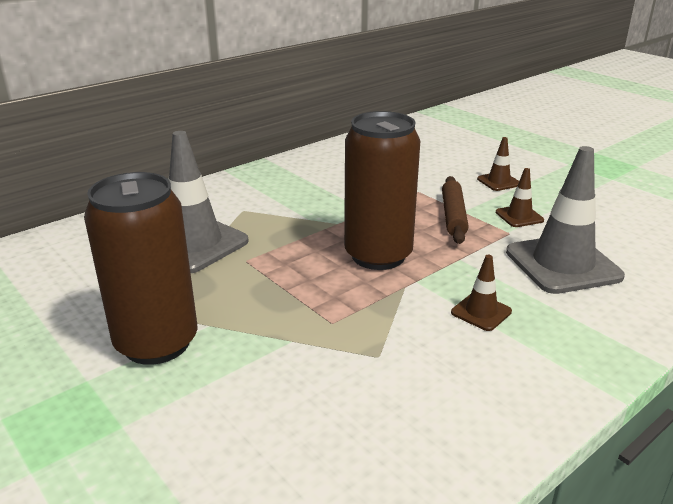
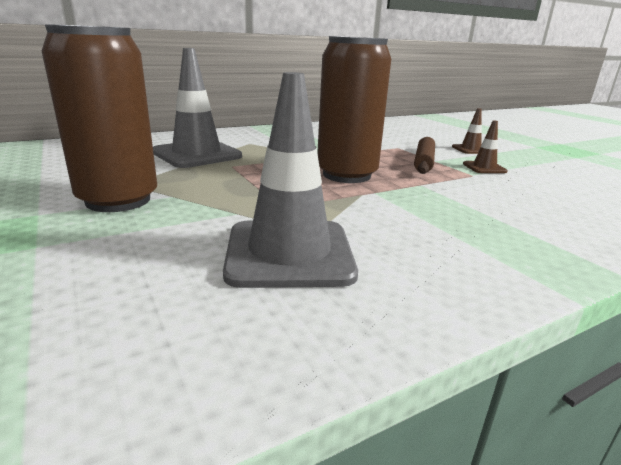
camera: 10 degrees right, 5 degrees down
brown traffic cone [451,255,512,331] -> none
grey traffic cone [506,146,625,294] -> grey traffic cone moved to [223,72,358,288]

